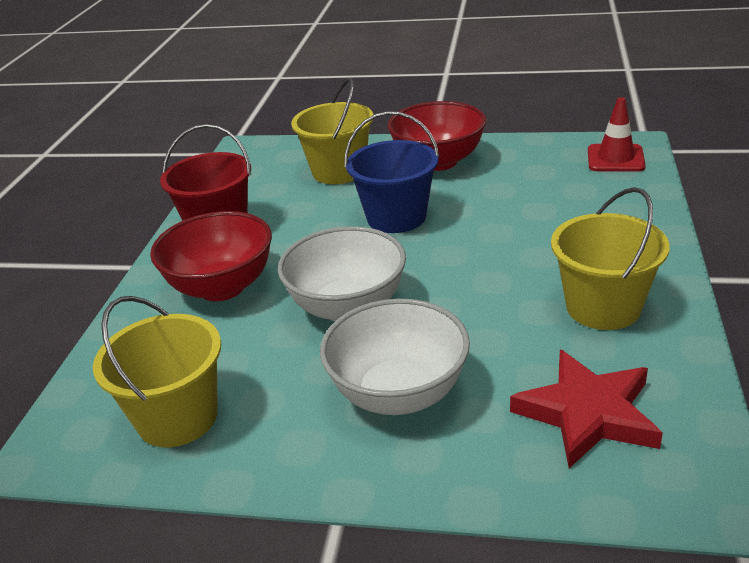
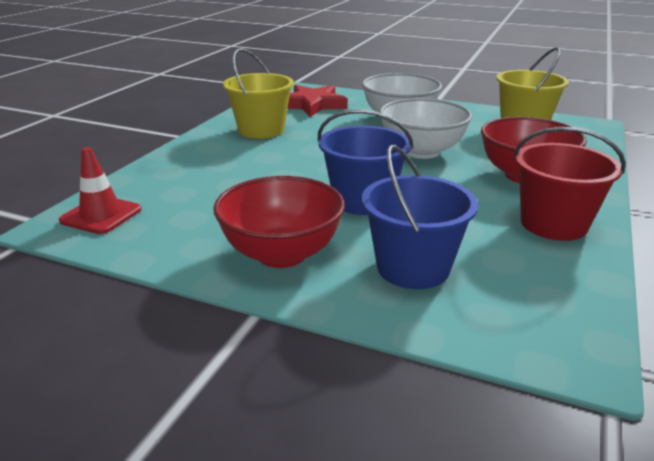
camera: 170 degrees left, 5 degrees down
yellow bucket [291,78,373,184] -> blue bucket [362,145,478,289]

